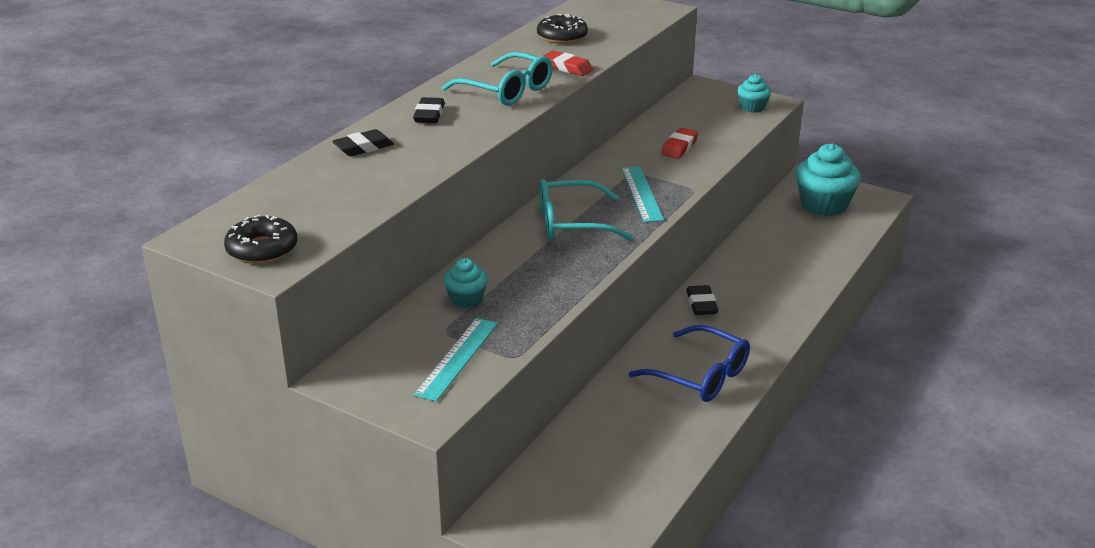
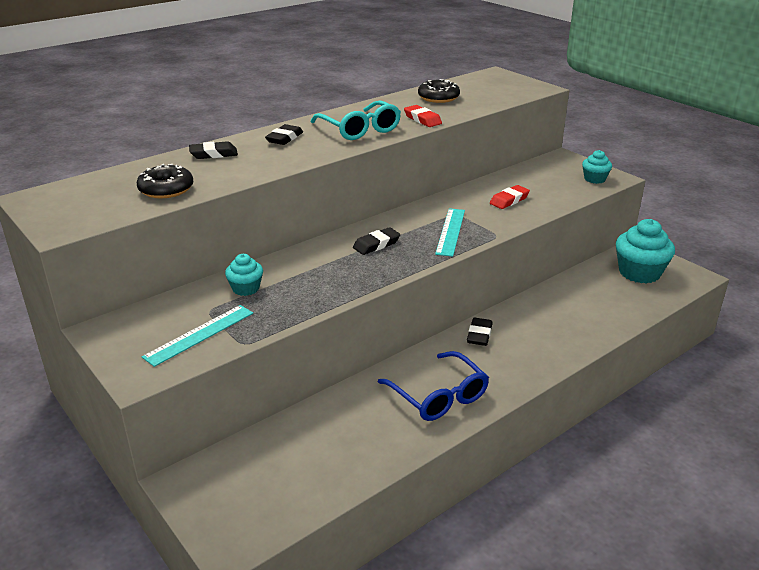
camera: 20 degrees right, 0 degrees up
black donut [224,215,298,264] -> black donut moved to [137,164,194,198]
turquoise glasses [539,179,633,241] -> black eraser [353,227,400,255]

